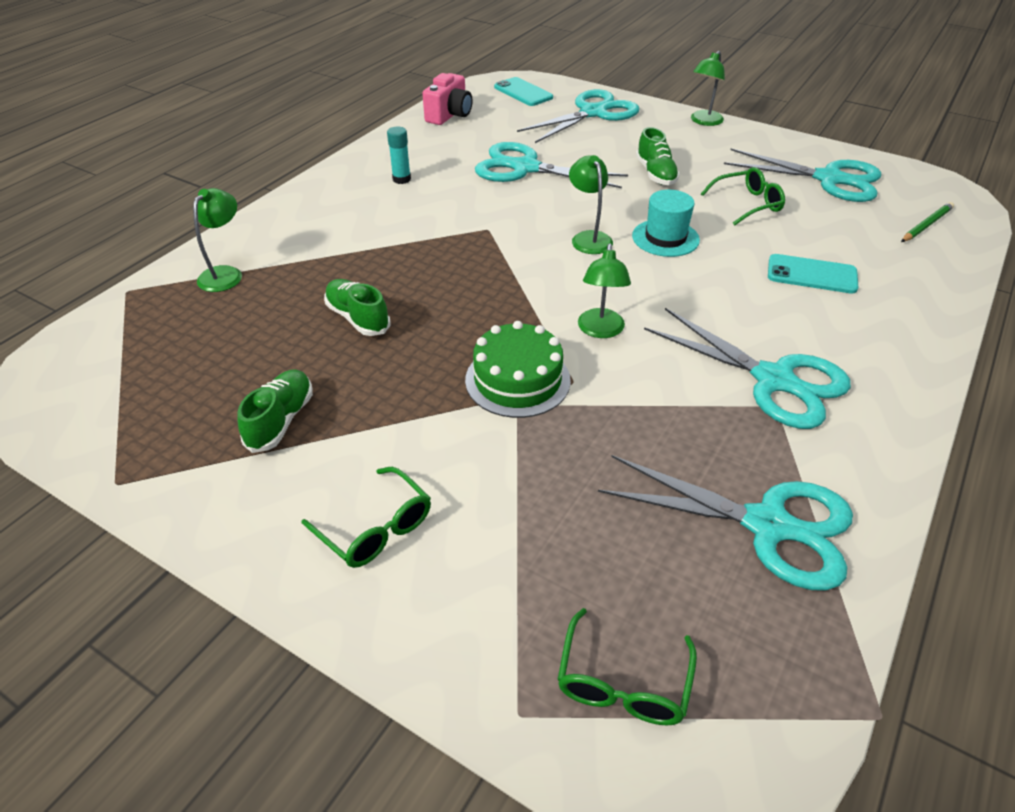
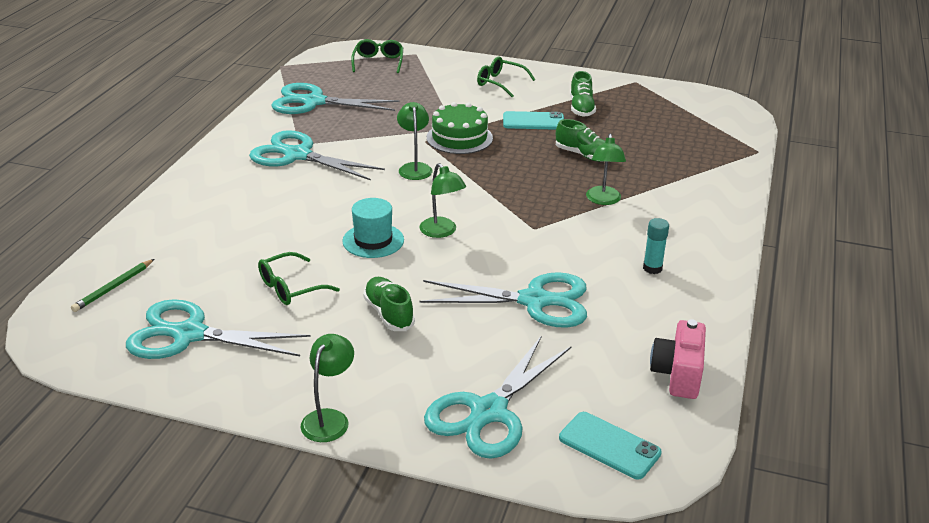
camera: 165 degrees right, 10 degrees down
green lamp [193,188,242,292] -> green lamp moved to [586,134,626,205]
turquoise phone [768,254,858,294] -> turquoise phone moved to [503,111,564,130]

